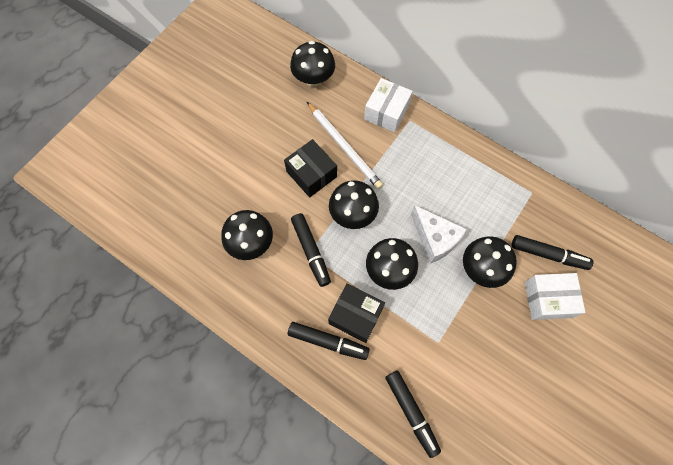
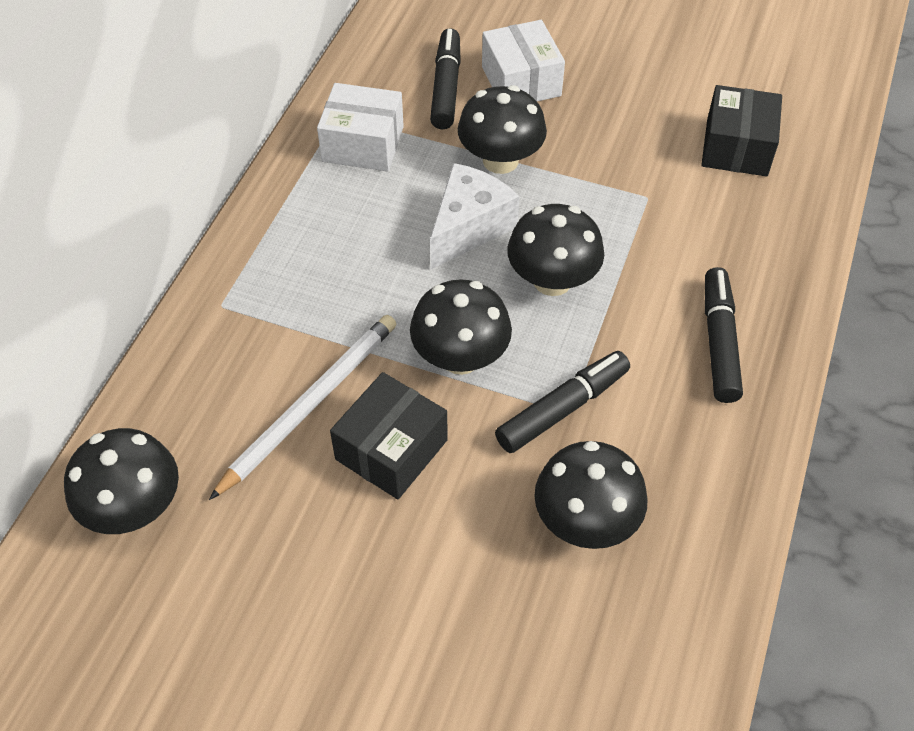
camera: 105 degrees left, 15 degrees down
black box [328,283,385,343] -> black box moved to [701,85,782,176]
white box [364,78,413,133] -> white box moved to [317,83,404,171]
black marker [385,370,441,458] -> none

